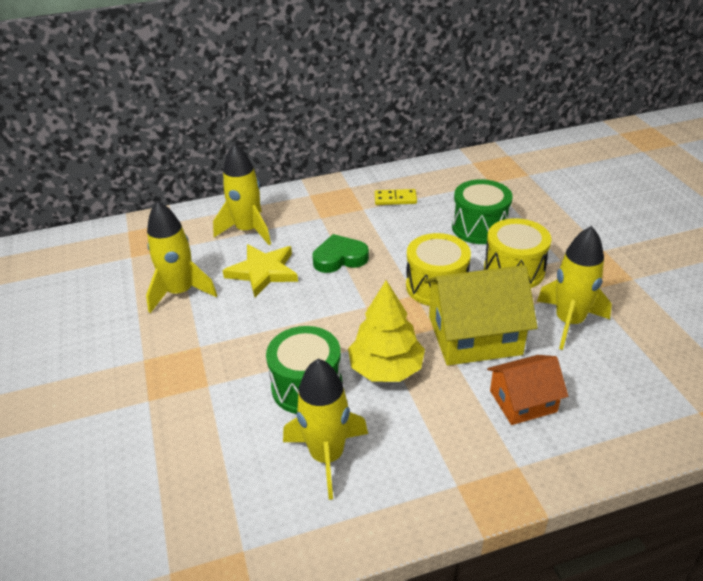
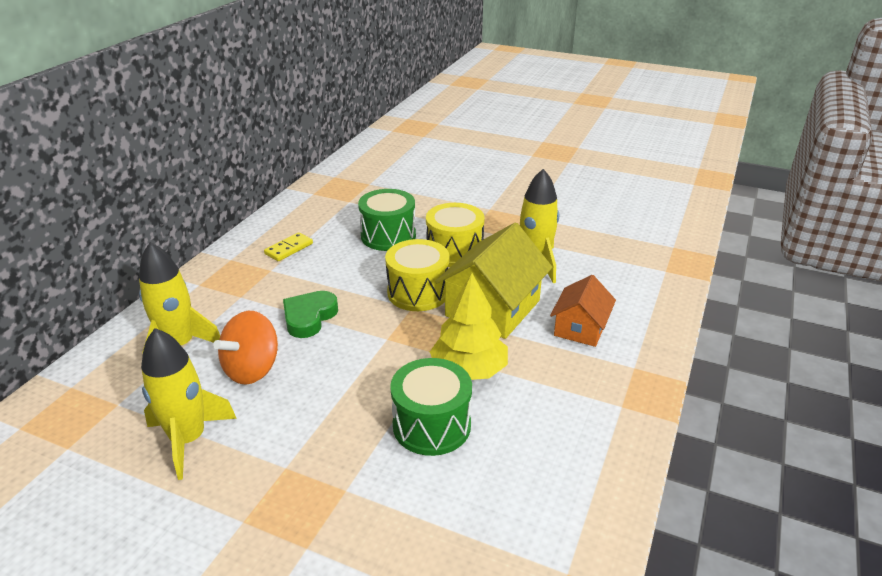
camera: 50 degrees left, 5 degrees down
yellow star [222,244,298,297] -> orange spinning top [213,311,278,385]
yellow rocket [283,359,368,500] -> none

